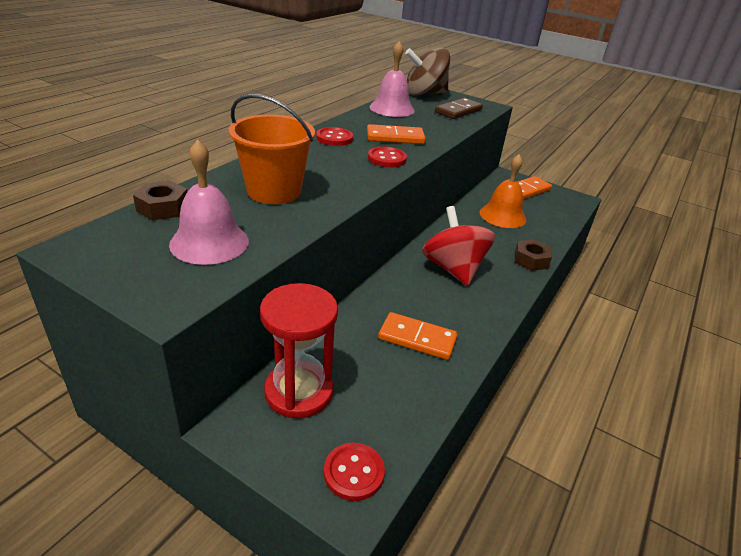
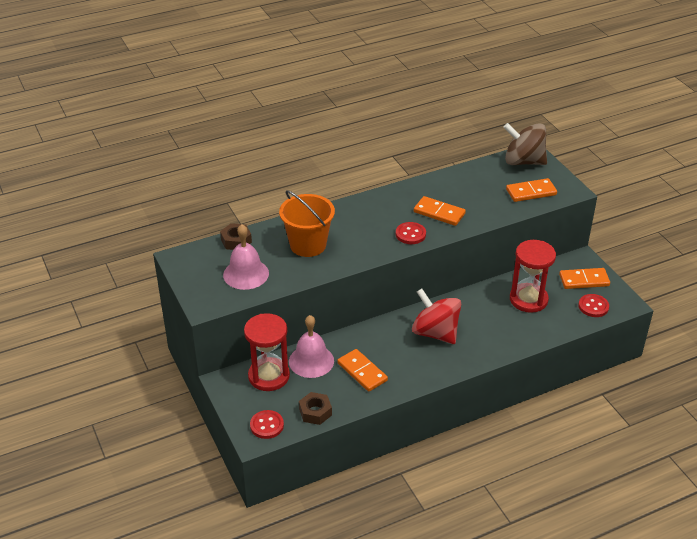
camera: 35 degrees right, 5 degrees up
red button [316,127,353,146] -> red button moved to [578,294,609,317]
pink bell [370,41,414,117] -> pink bell moved to [289,315,334,378]
red spinning top [422,206,495,286] -> red spinning top turned 60 degrees counterclockwise [412,288,461,344]
brown domino [435,98,483,119] -> orange domino [506,178,557,202]
orange bell [480,154,527,228] -> red hourglass [510,240,556,313]
brown nut [515,239,552,271] -> brown nut moved to [299,392,332,425]

